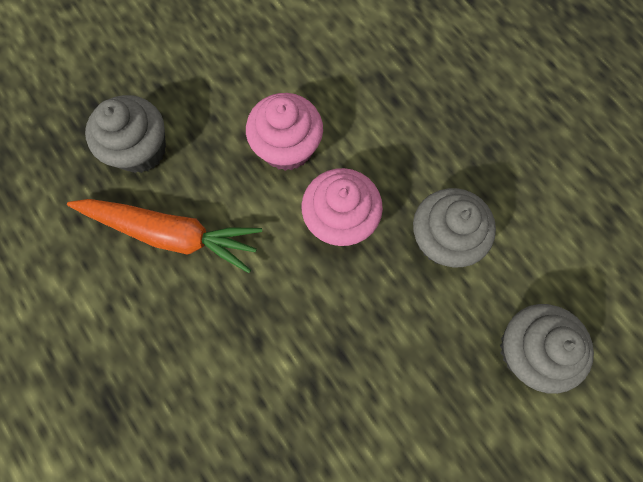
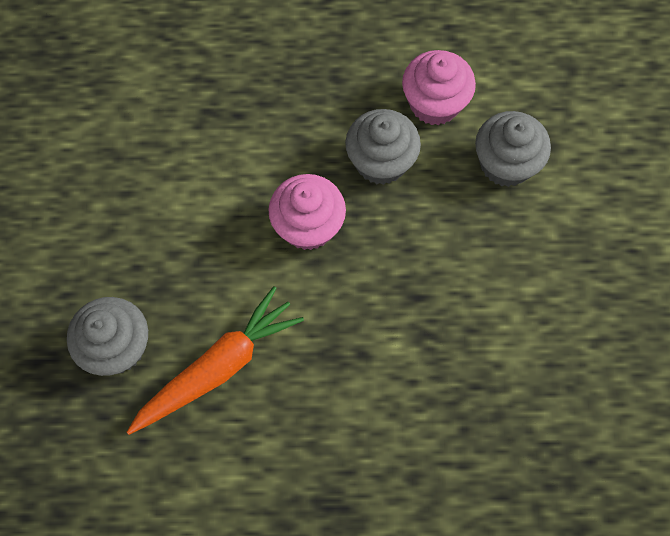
camera: 55 degrees left, 5 degrees down
pink cupcake [246,93,323,171] -> pink cupcake moved to [402,50,476,125]

